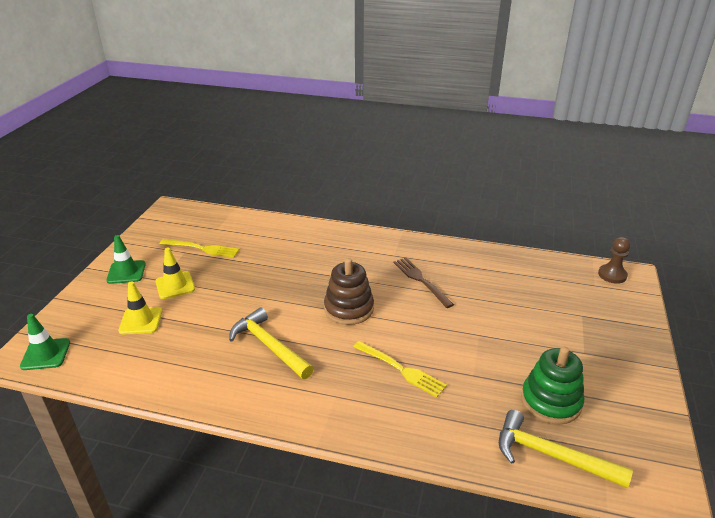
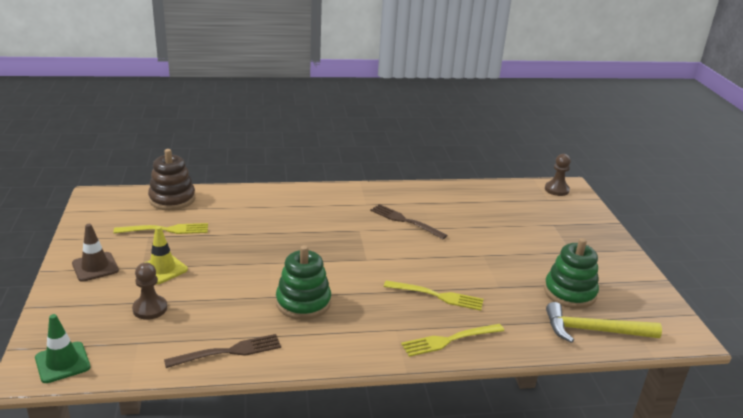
camera: 25 degrees left, 5 degrees down
green traffic cone [106,235,146,284] -> brown traffic cone [72,224,119,282]
yellow traffic cone [118,281,162,334] -> brown pawn [132,263,167,320]
yellow hammer [229,308,314,379] -> green stacking toy [276,245,331,320]
brown stacking toy [324,258,374,325] -> brown stacking toy moved to [148,149,195,210]
none -> brown fork [164,334,281,368]
none -> yellow fork [401,324,504,357]

